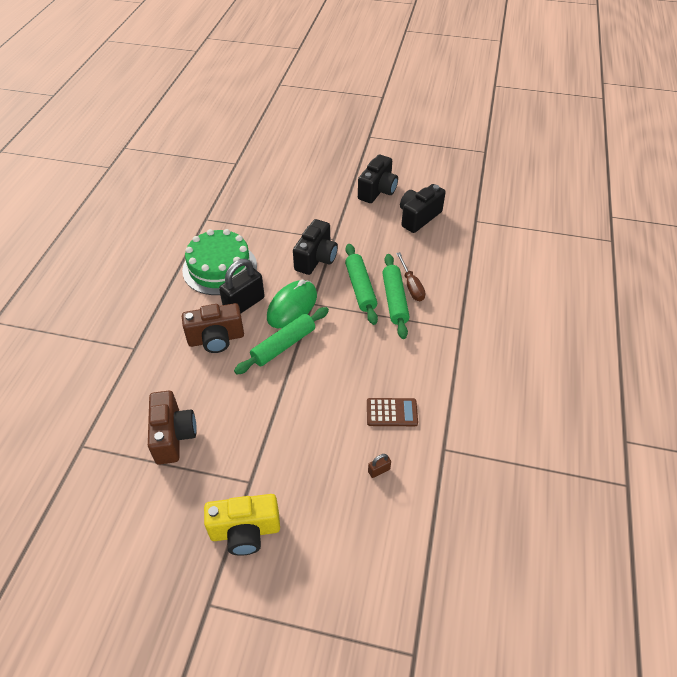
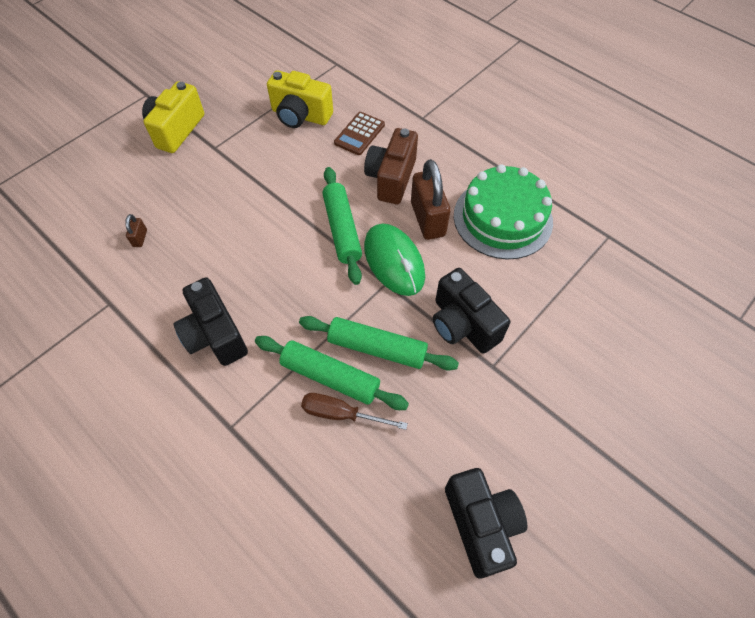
camera: 120 degrees right, 10 degrees up
brown camera [148,391,197,465] -> yellow camera [267,70,333,128]
black padlock [219,259,265,313] -> brown padlock [411,159,451,240]
black camera [358,155,398,203] -> black camera moved to [174,277,248,366]
brown calculator [367,398,418,426] -> brown calculator moved to [334,112,385,155]

